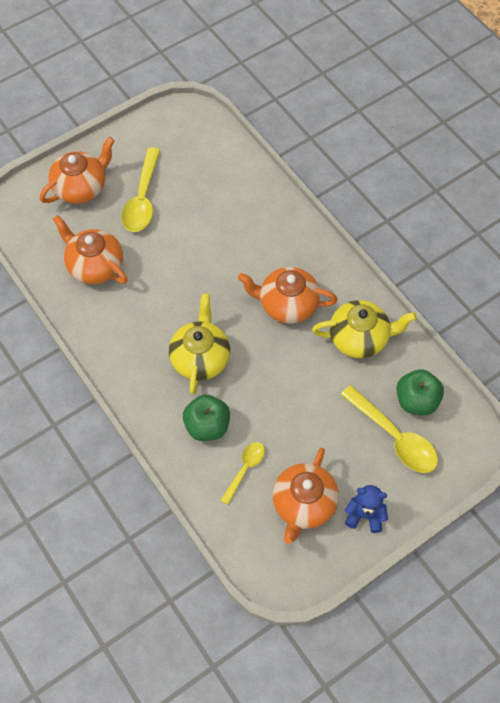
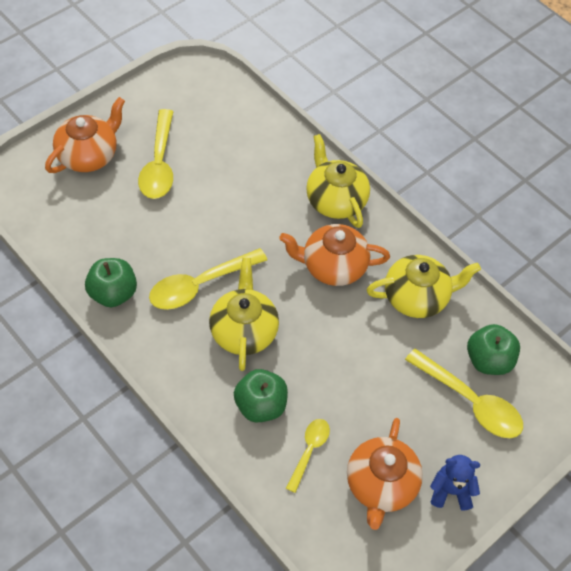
camera: 10 degrees left, 5 degrees down
orange teapot [53,215,128,284] -> none
none -> green apple [85,258,137,307]
none -> yellow spoon [149,248,267,310]
none -> yellow teapot [306,134,370,228]

